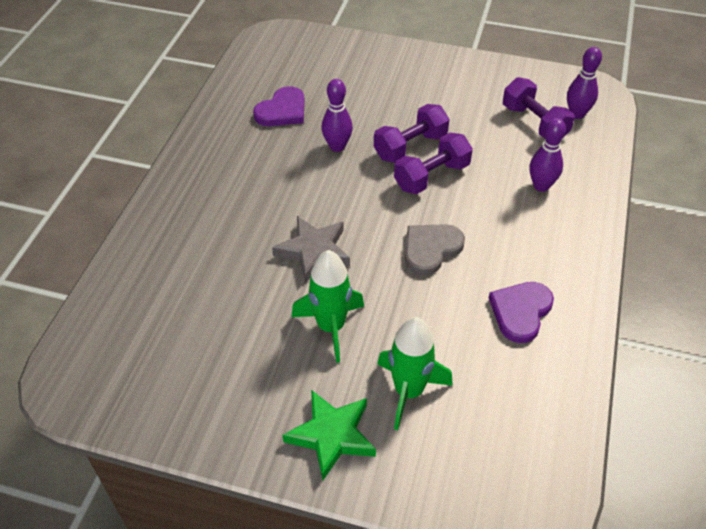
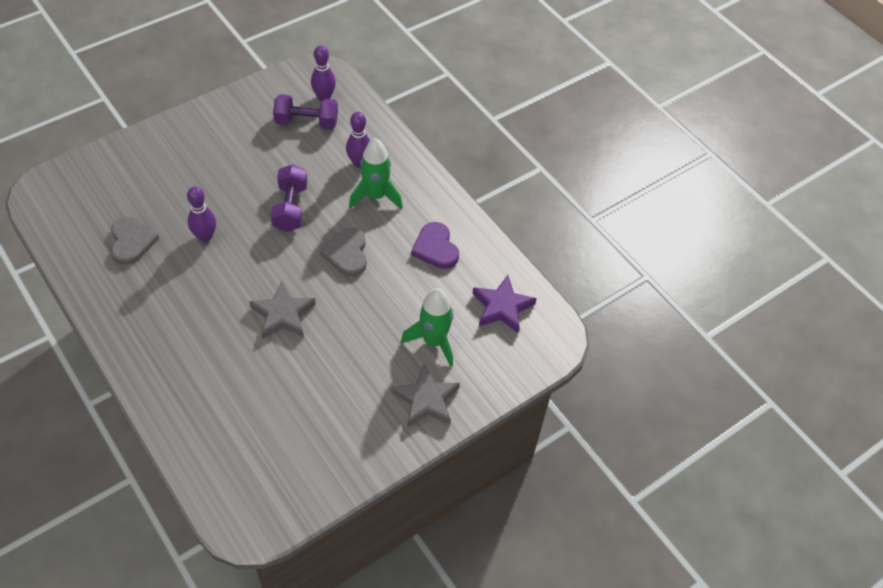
camera: 55 degrees left, 5 degrees up
purple heart [253,86,305,126] -> grey heart [111,216,159,265]
green star [283,390,376,480] -> grey star [391,364,460,428]
green rocket [291,250,364,363] -> green rocket moved to [349,138,403,209]
purple dumbbell [374,104,450,163] -> none
none -> purple star [472,275,537,333]

